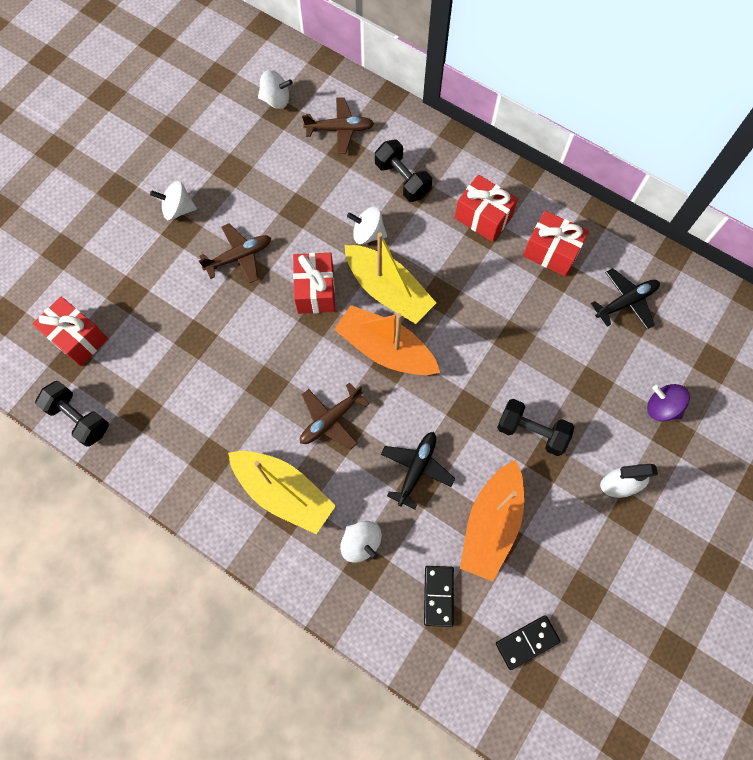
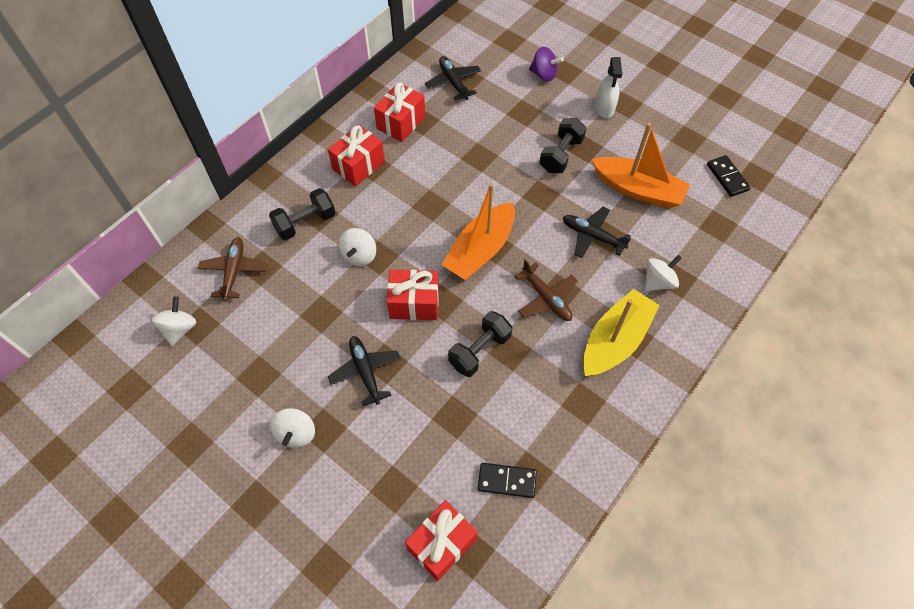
camera: 85 degrees left, 10 degrees down
black dumbbell [35,381,109,447] -> black dumbbell moved to [448,311,512,377]
brown plane [199,223,271,283] -> black plane [328,336,401,406]
yellow boat [345,233,436,324] -> none
black domino [424,566,454,627] -> black domino moved to [478,463,537,498]
purple spinning top [647,384,690,421] -> purple spinning top turned 105 degrees counterclockwise [529,47,564,82]

